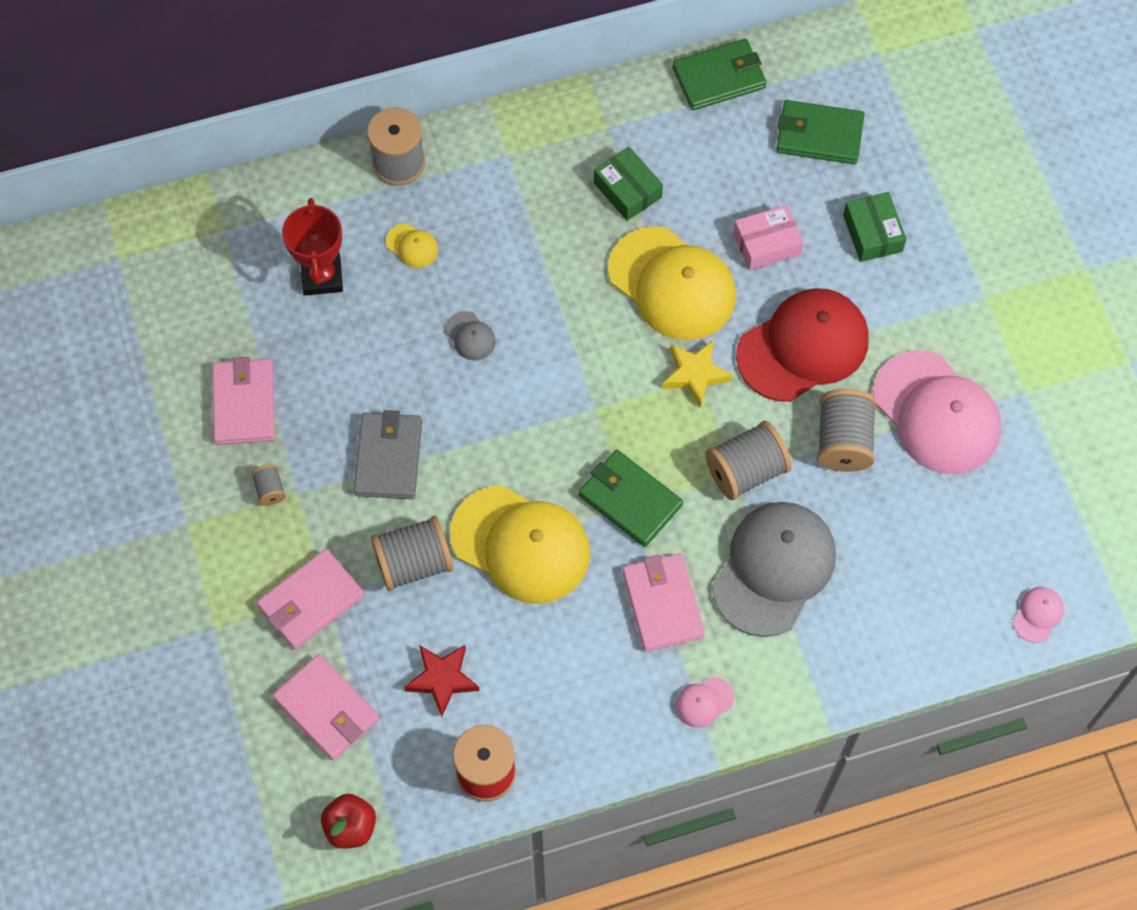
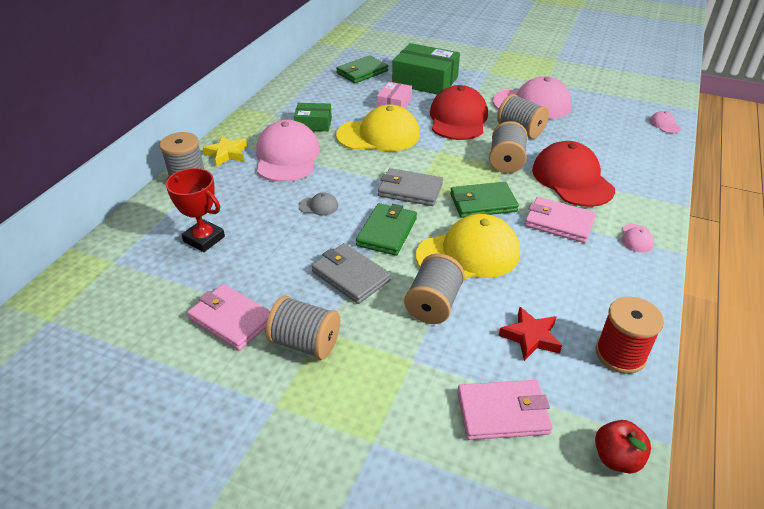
camera: 50 degrees left, 25 degrees down
grey spool [251,464,286,506] -> grey spool [265,296,340,360], size x2.06
pink wallet [257,549,364,649] -> none
yellow cap [386,224,438,268] -> none
yellow star [662,340,733,408] -> yellow star moved to [203,136,248,166]
green wallet [672,39,767,110] -> green wallet moved to [356,203,417,256]
grey cap [712,502,836,637] -> red cap [532,141,615,207]
green box [843,192,907,262] -> green box [392,43,460,95], size x1.80
none -> pink cap [256,120,320,182]
none -> grey wallet [378,168,443,206]

